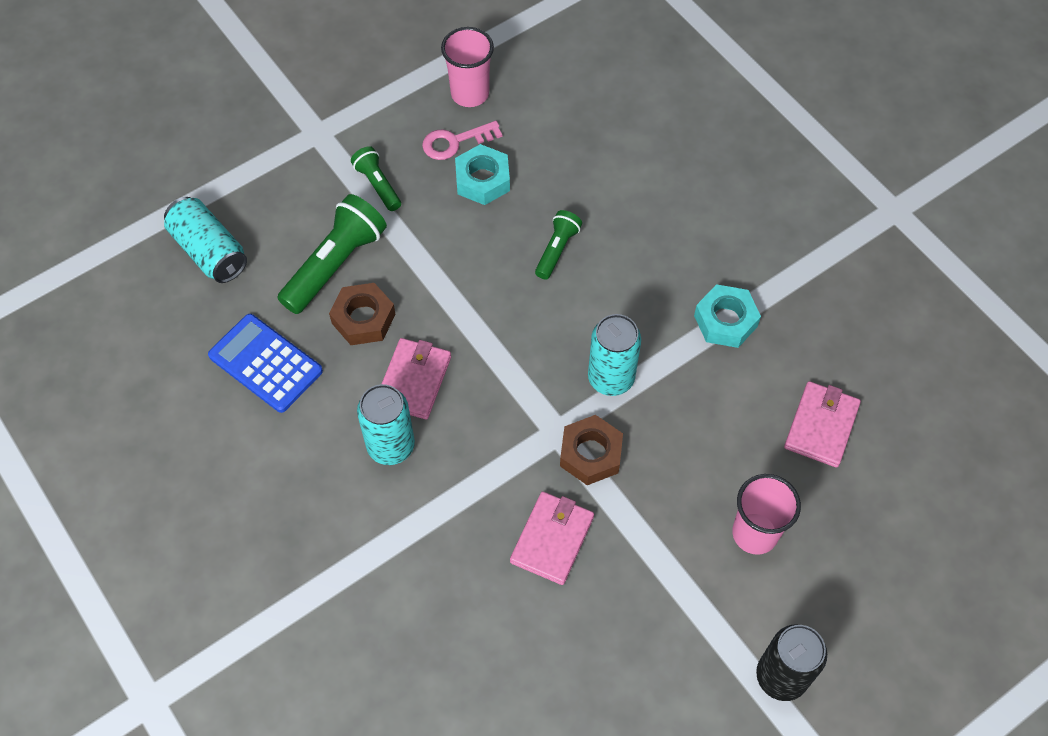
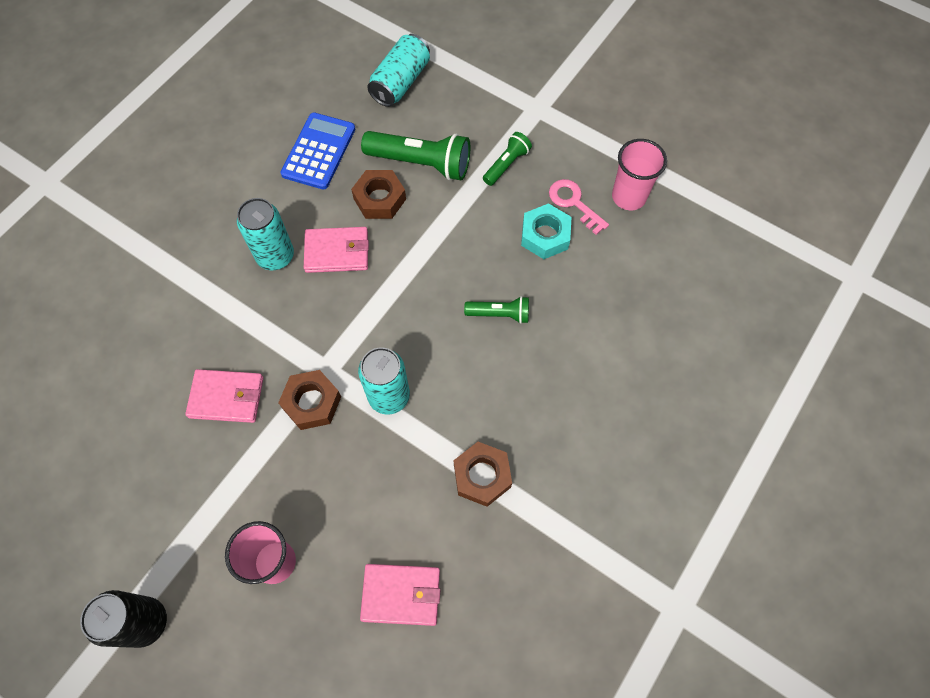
camera: 70 degrees right, 5 degrees up
turquoise nut [694,284,761,348] -> brown nut [454,442,512,507]

